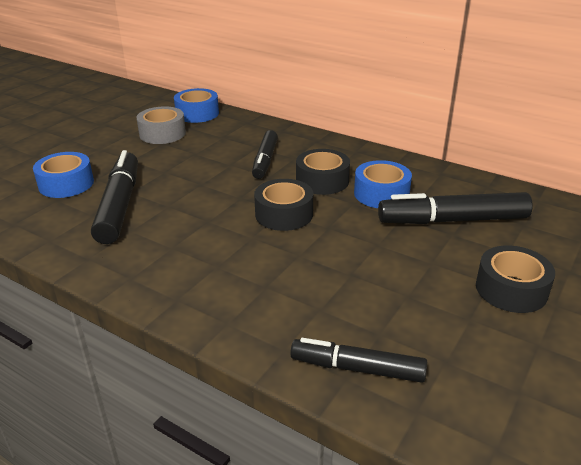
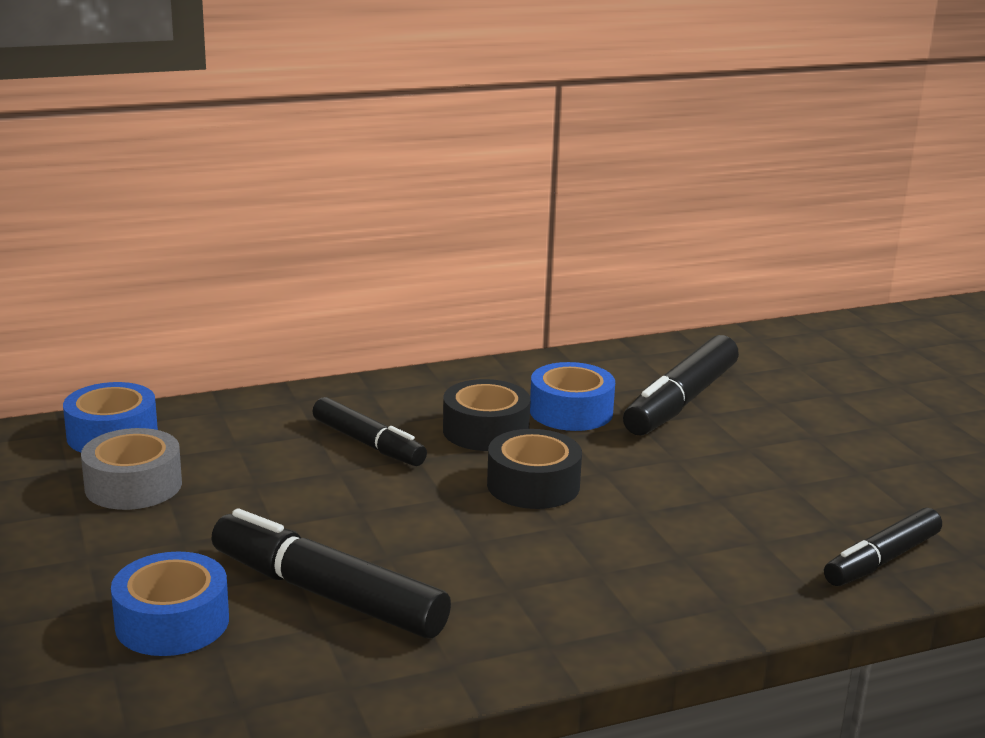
camera: 55 degrees left, 10 degrees down
black tape [476,245,555,313] -> none

